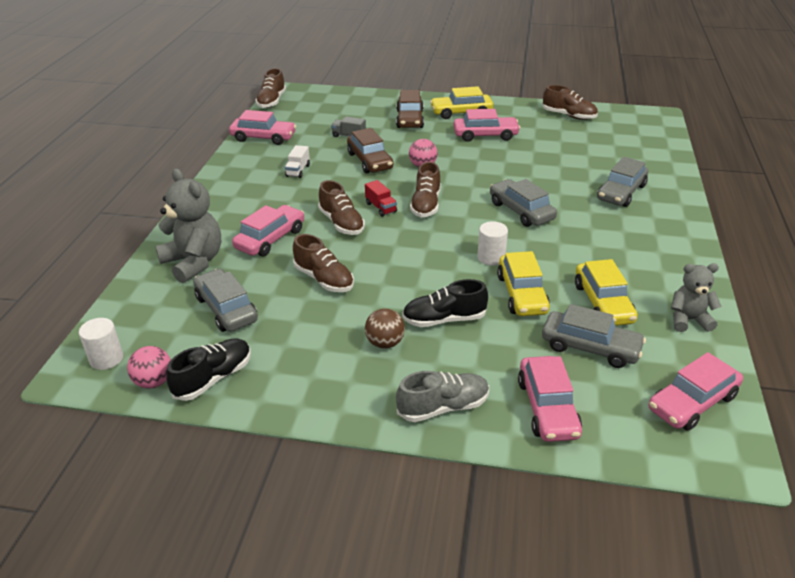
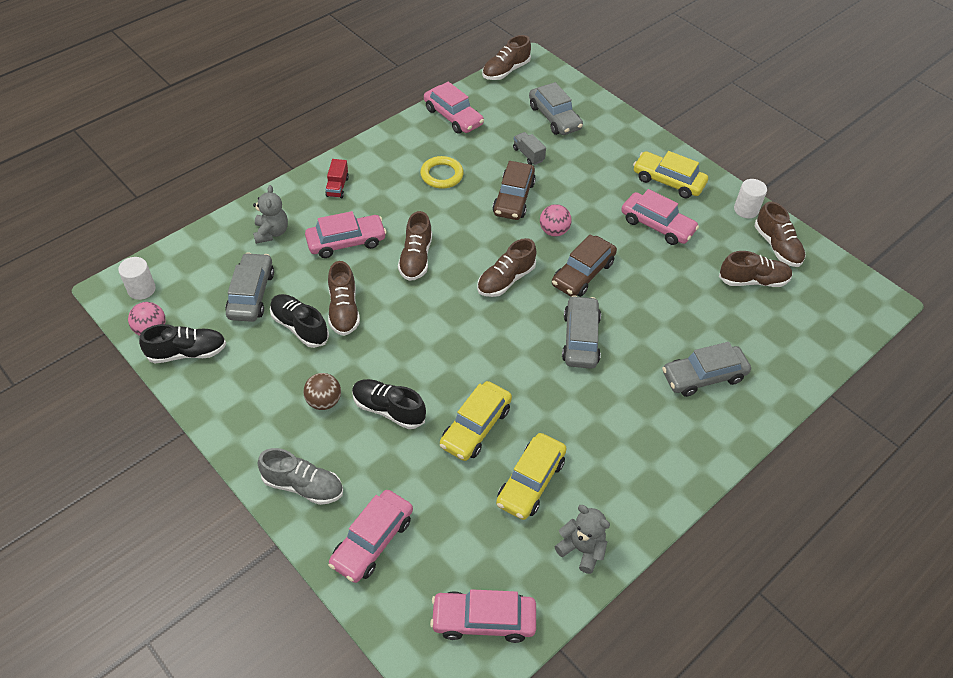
camera: 35 degrees right, 15 degrees up
grey teddy bear [155,168,221,283] -> grey teddy bear [253,185,288,244], size x0.61
white truck [285,145,310,178] -> yellow ring [420,156,464,189]
red truck [365,180,397,217] -> red truck moved to [325,159,349,198]
brown car [396,90,424,128] -> brown car moved to [552,235,617,297]
white cylinder [477,221,508,266] -> white cylinder moved to [734,179,767,218]
grey car [542,304,646,368] -> grey car moved to [529,82,583,135]
none -> black shoe [270,294,329,348]
none -> brown shoe [718,251,793,287]

